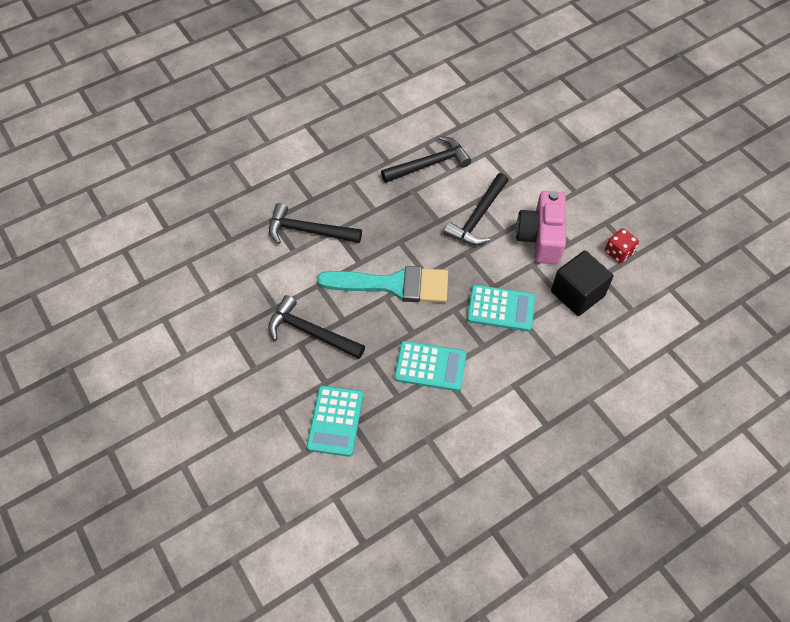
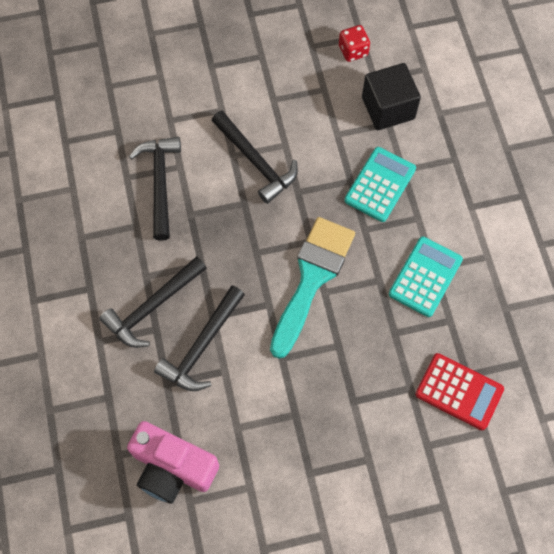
camera: 70 degrees left, 10 degrees up
black hammer [268,295,365,359] -> black hammer moved to [99,256,207,348]
turquoise calculator [307,386,363,457] -> red calculator [415,353,504,430]
pink camera [516,191,566,264] -> pink camera moved to [127,421,219,504]

